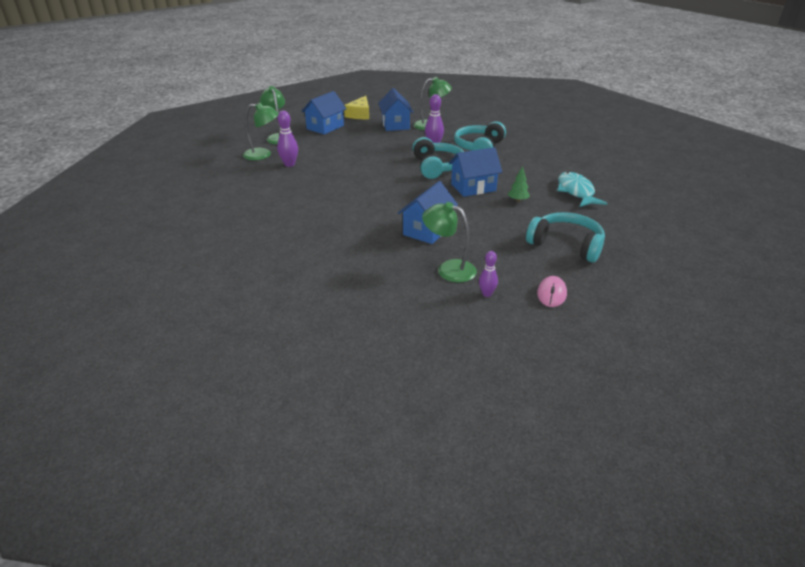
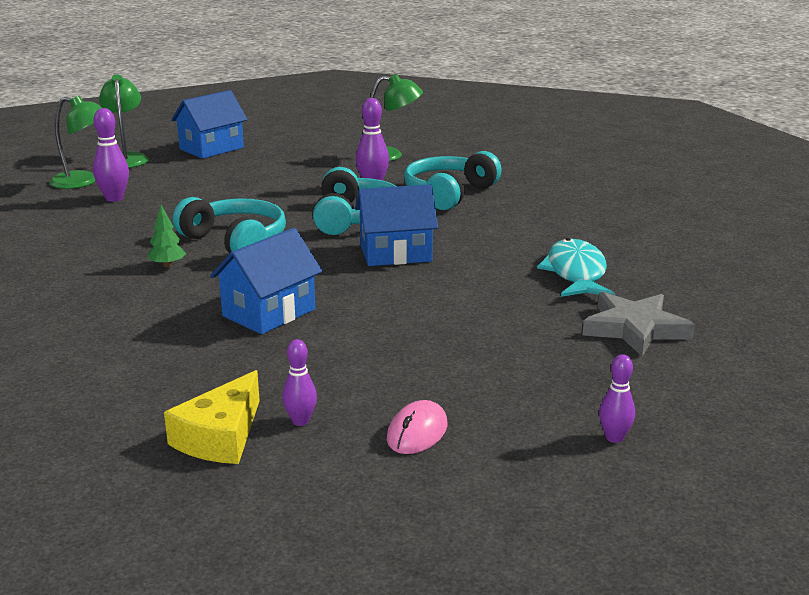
camera: 10 degrees right, 10 degrees down
yellow cheese [344,96,369,119] -> yellow cheese moved to [164,370,260,464]
blue house [378,88,414,131] -> none
green lamp [422,202,477,282] -> none
green tree [508,166,530,202] -> green tree moved to [147,205,186,268]
turquoise headphones [526,212,605,263] -> turquoise headphones moved to [173,197,286,254]
none -> grey star [583,292,695,356]
none -> purple bowling pin [599,354,635,443]

